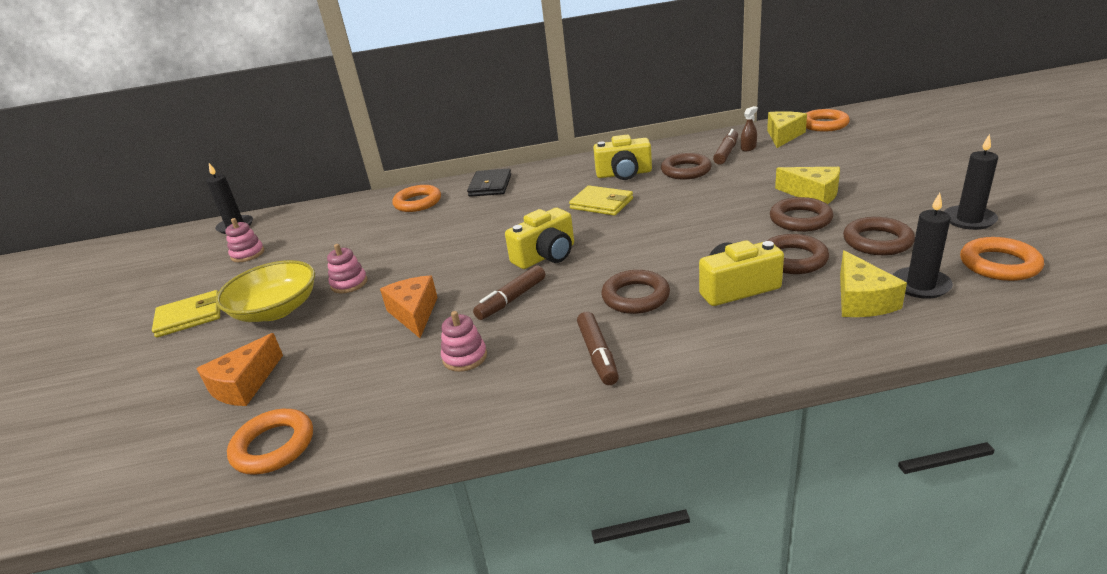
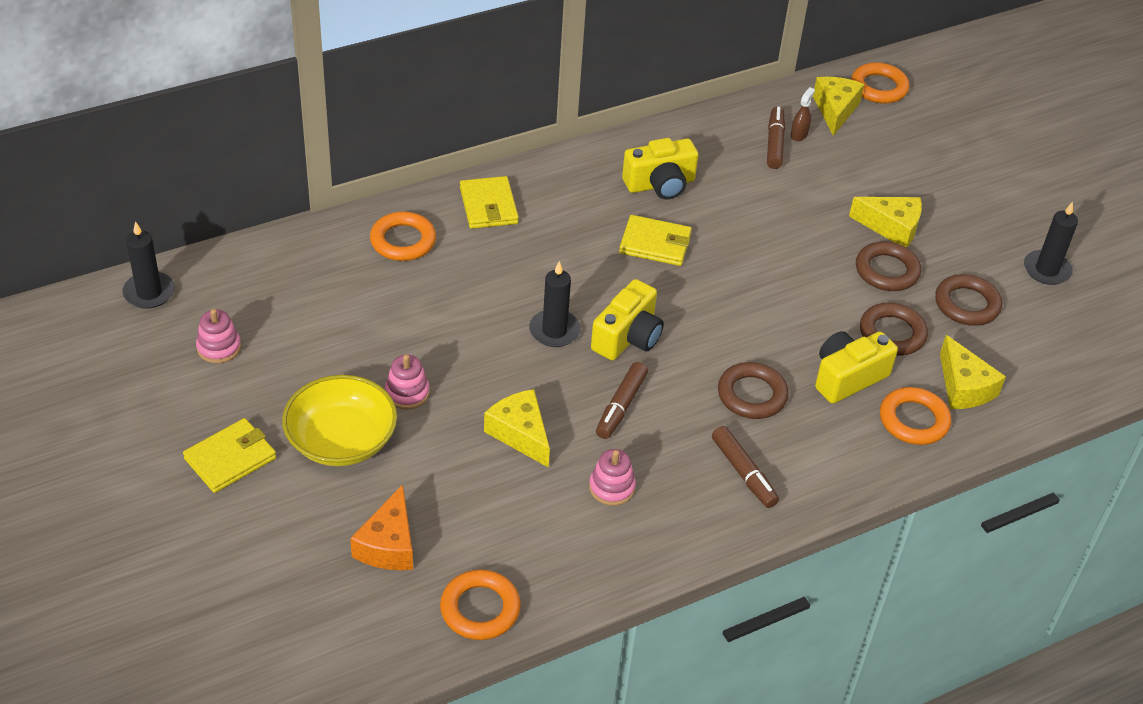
camera: 25 degrees left, 15 degrees up
orange cheese [380,275,438,338] -> yellow cheese [484,389,550,468]
black wallet [467,169,511,197] -> yellow wallet [460,176,519,229]
brown ring [661,153,712,180] -> none
black candle [893,193,953,299] -> black candle moved to [529,261,581,347]
orange ring [960,237,1044,281] -> orange ring moved to [880,387,951,445]

